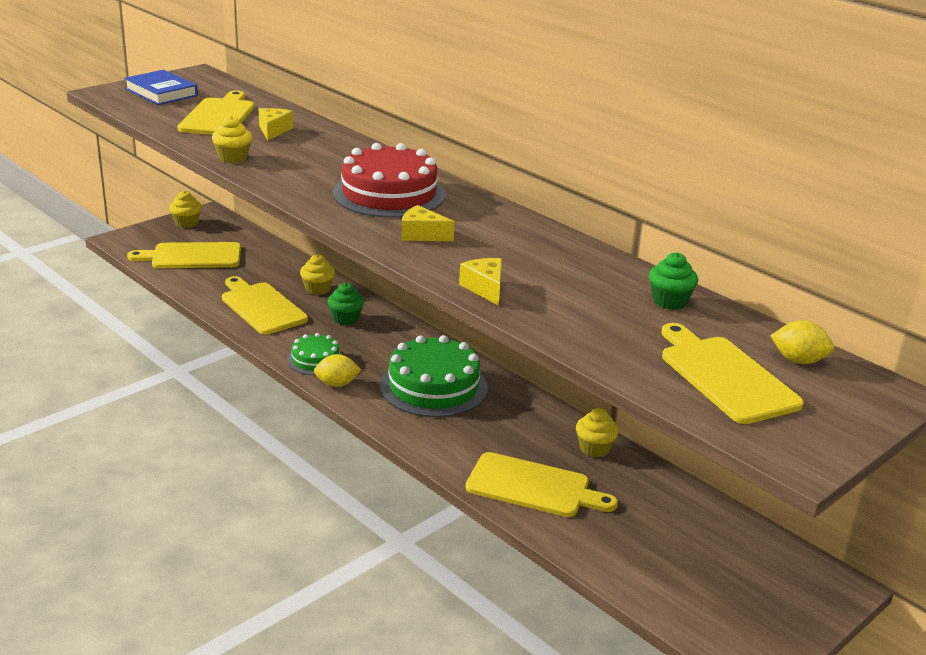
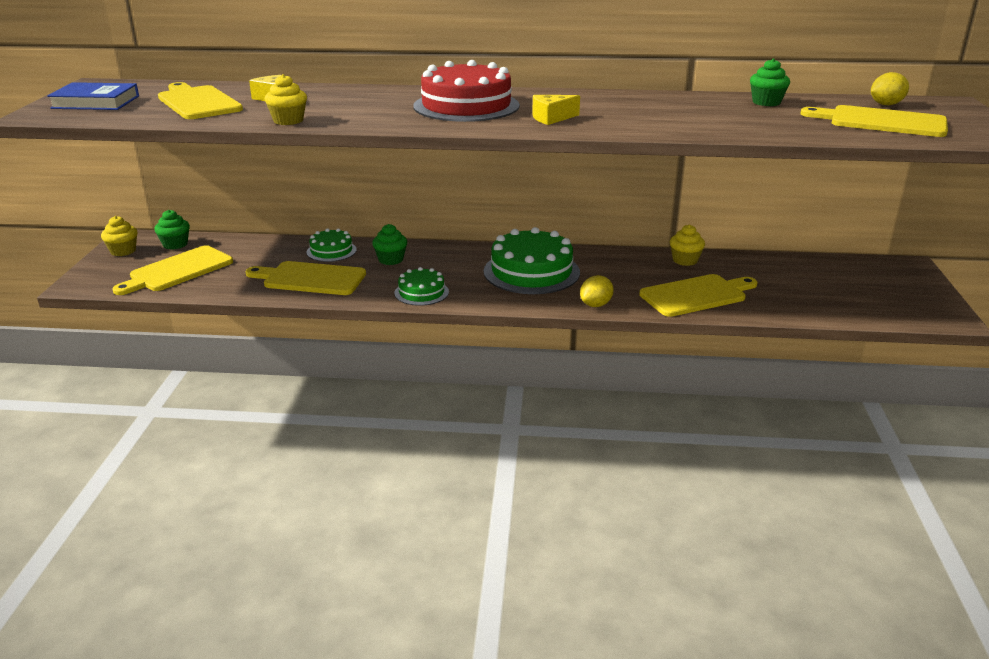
camera: 40 degrees left, 0 degrees up
yellow cupcake [300,254,335,295] -> green cake [306,228,357,262]
yellow lemon [314,354,361,387] -> yellow lemon moved to [580,275,614,307]
yellow cheese [459,258,502,306] -> none
none -> green cupcake [154,210,190,250]

